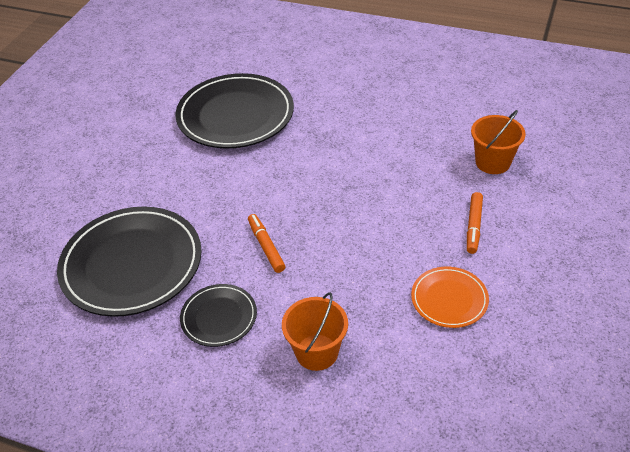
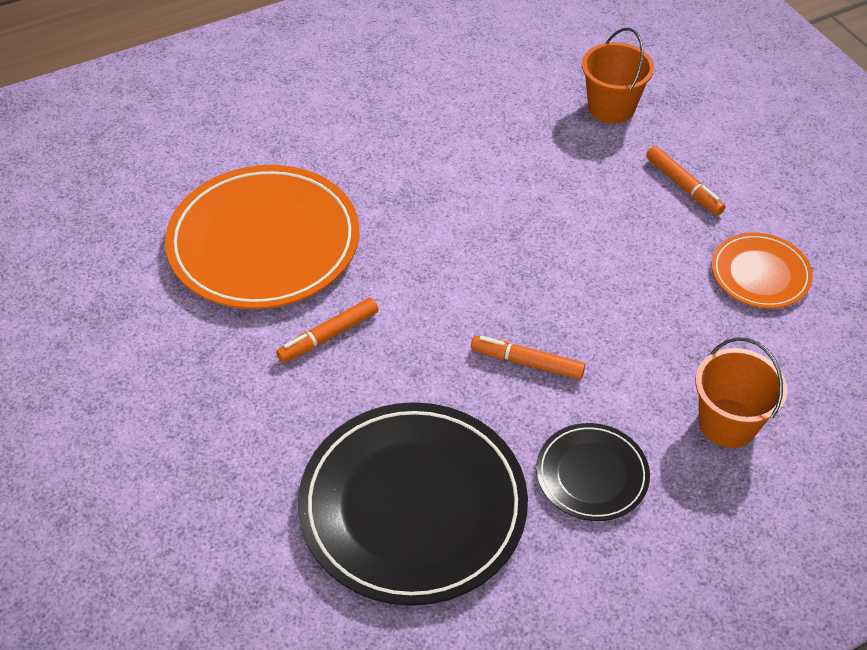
camera: 50 degrees left, 5 degrees up
black plate [175,73,294,148] -> orange plate [165,165,359,309]
none -> orange marker [276,298,378,363]

